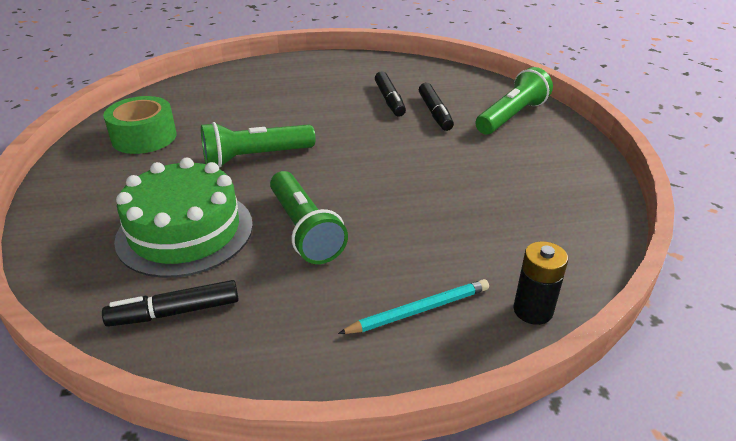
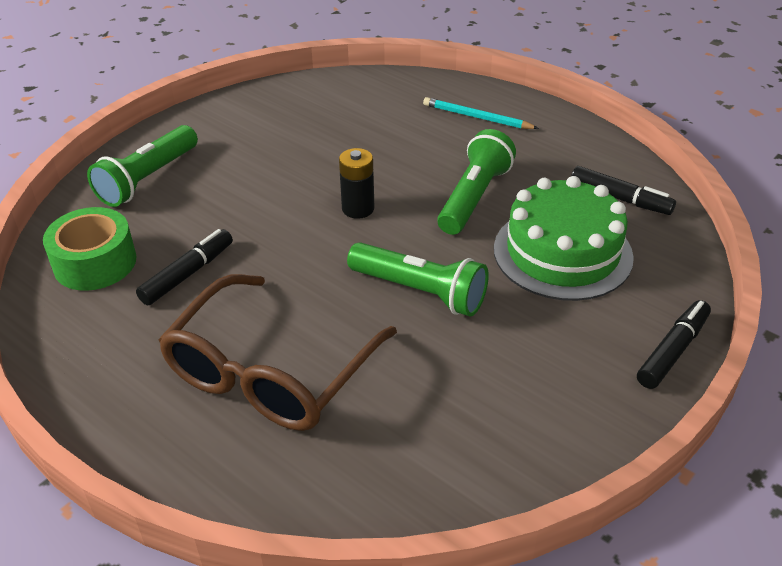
camera: 130 degrees left, 5 degrees up
green tape [103,96,177,154] -> green tape moved to [43,207,136,291]
black marker [419,83,454,131] -> black marker moved to [637,300,711,389]
green flashlight [475,67,553,134] -> green flashlight turned 60 degrees counterclockwise [87,125,198,207]
black battery [513,241,568,325] -> black battery moved to [339,148,374,219]
none -> brown glasses [158,274,397,431]

